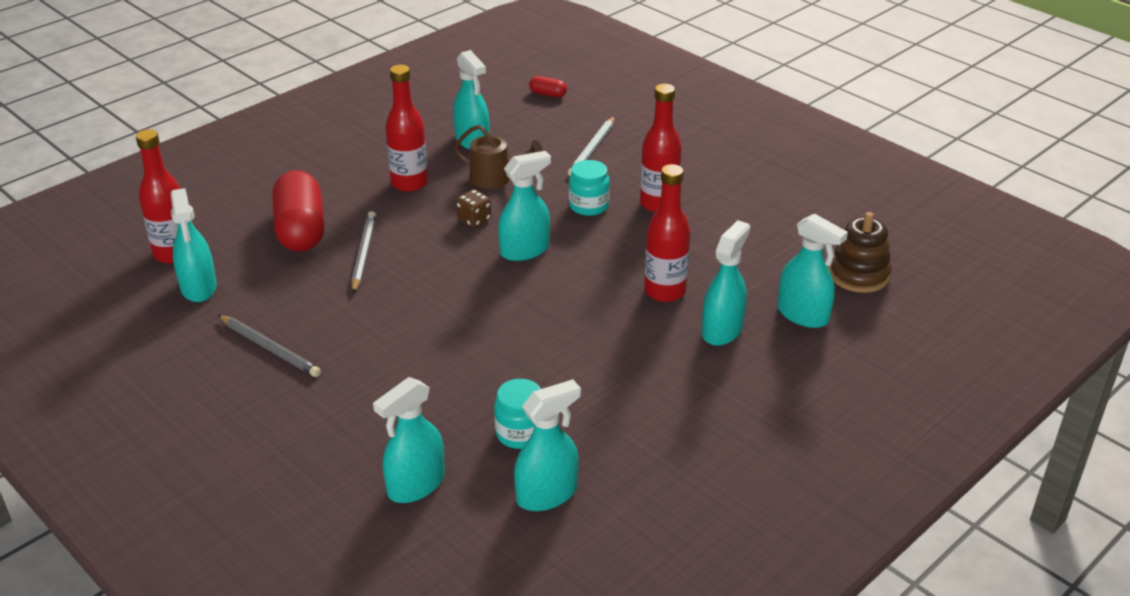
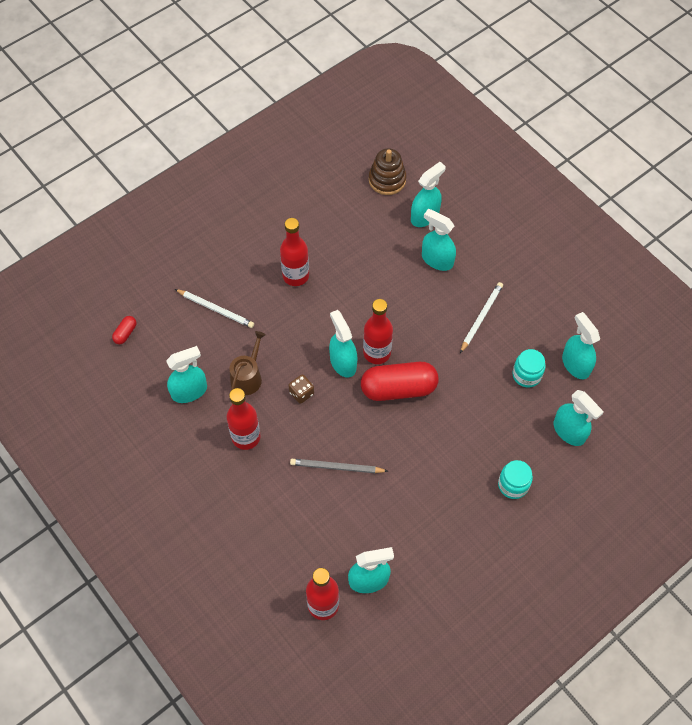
camera: 85 degrees left, 25 degrees up
grey pencil [218,315,321,377] -> none
red capsule [272,170,324,252] -> red capsule moved to [361,362,439,401]
turquoise jar [569,160,610,216] -> turquoise jar moved to [498,460,533,499]
red bottle [644,164,690,302] -> red bottle moved to [363,299,393,364]
none -> white pencil [460,282,503,353]

